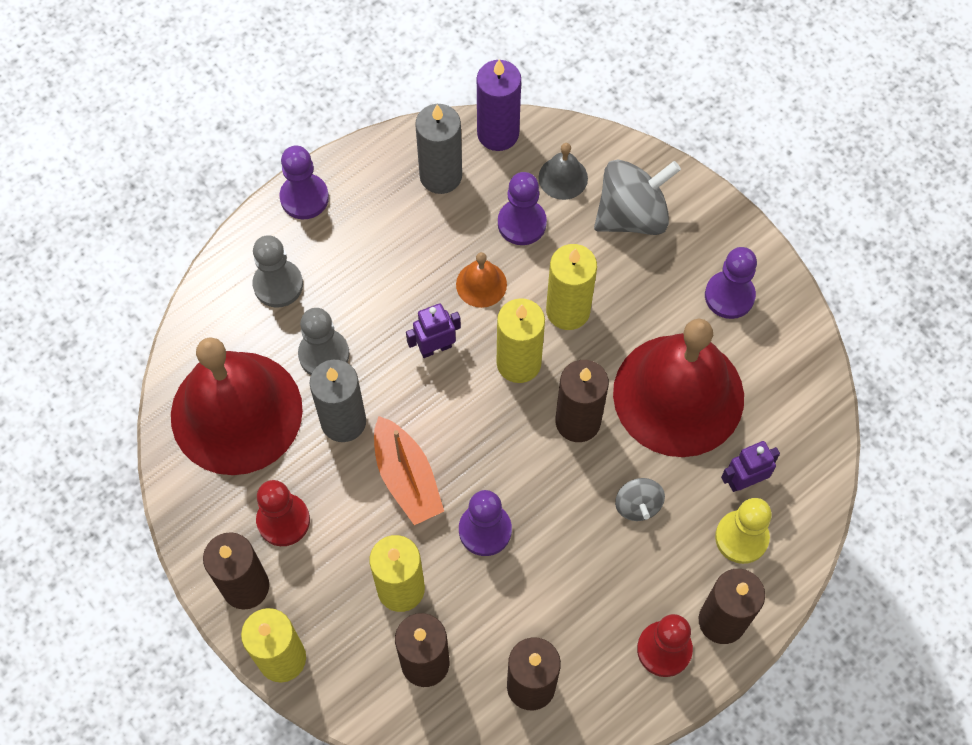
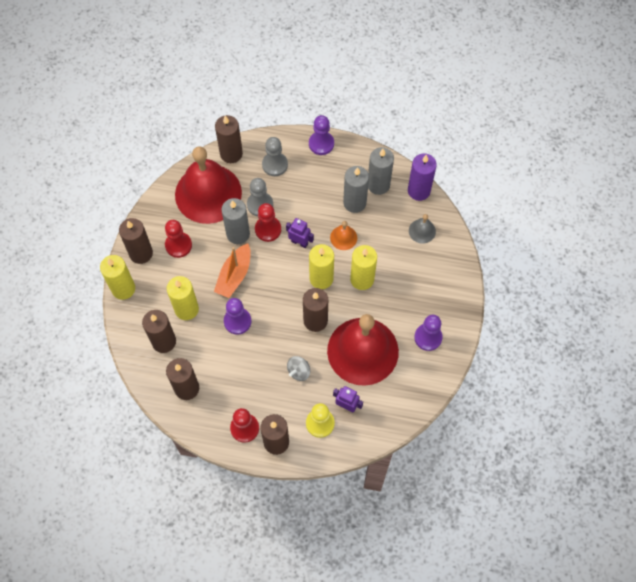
camera: 50 degrees right, 0 degrees up
purple pawn [498,172,547,245] -> none
grey spinning top [594,160,681,235] -> none
none -> brown candle [215,115,243,163]
none -> red pawn [255,203,281,242]
none -> grey candle [343,166,369,213]

